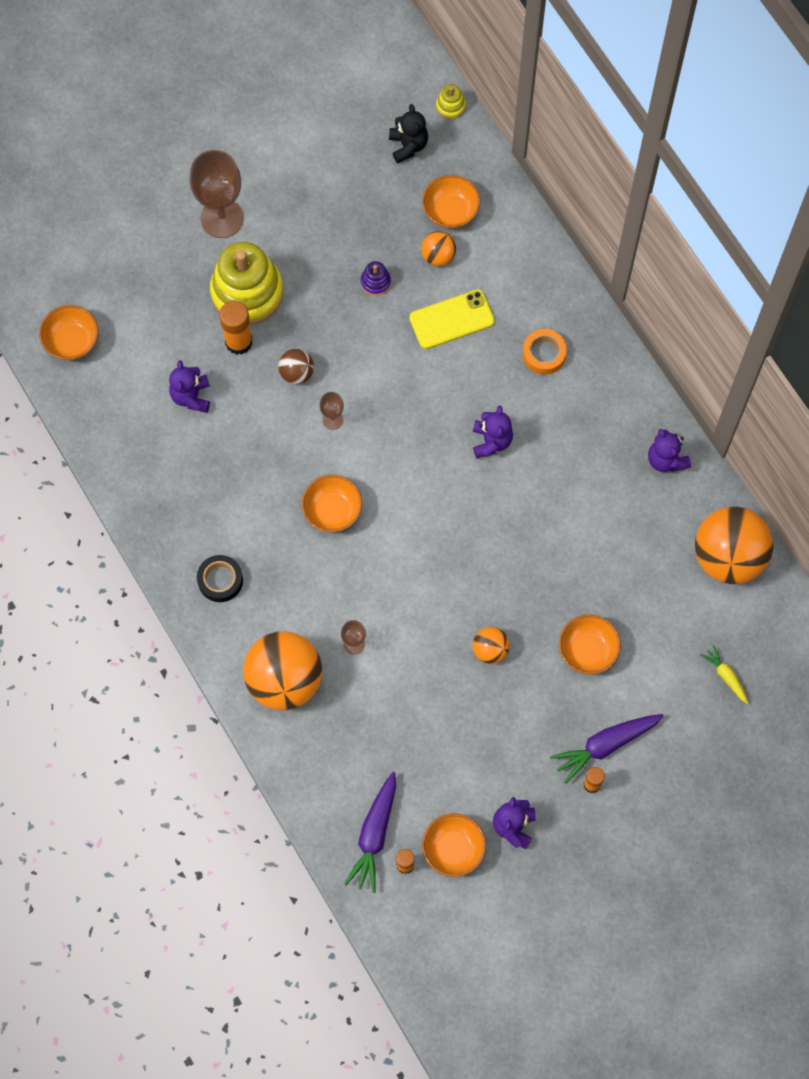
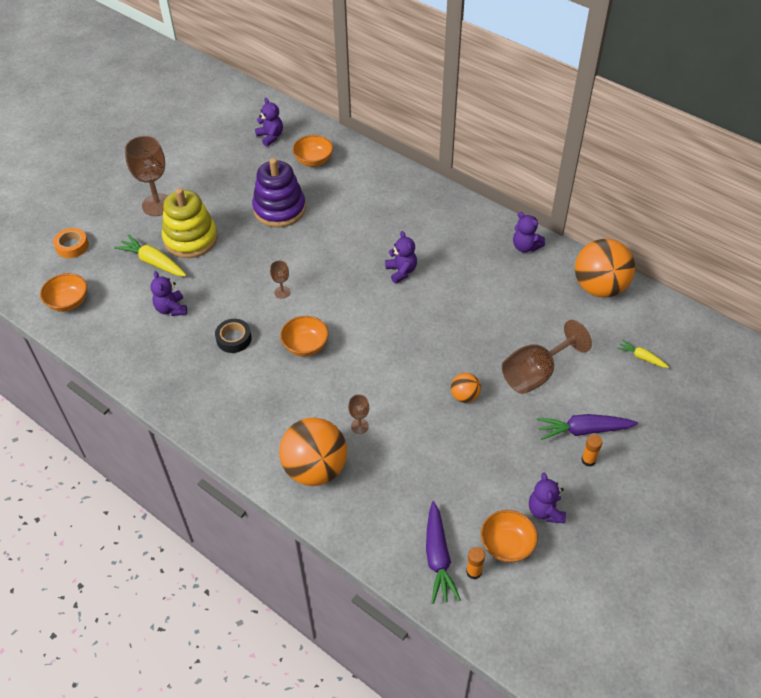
camera: 20 degrees left, 20 degrees down
black tape [197,555,243,602] -> black tape moved to [215,319,252,353]
orange glue stick [219,301,253,355] -> none
brown ball [278,349,314,384] -> none
purple stacking toy [361,261,391,296] -> purple stacking toy [252,158,306,227], size x2.38
black teddy bear [389,104,428,163] -> purple teddy bear [255,98,283,146]
yellow phone [409,289,495,349] -> none
orange ball [421,231,456,266] -> none
yellow stacking toy [436,84,466,119] -> none
orange tape [523,329,567,375] -> orange tape moved to [53,228,89,258]
purple carrot [550,714,663,784] -> purple carrot turned 45 degrees clockwise [537,414,638,440]
orange bowl [559,614,621,675] -> brown goblet [502,320,592,394]
none -> yellow carrot [114,234,187,277]

